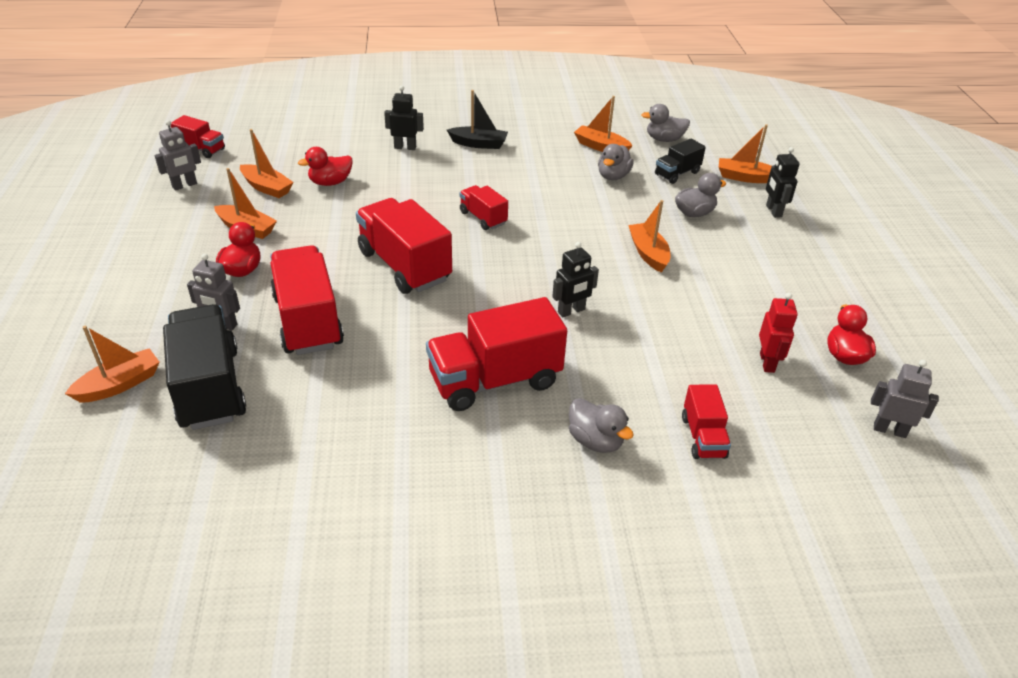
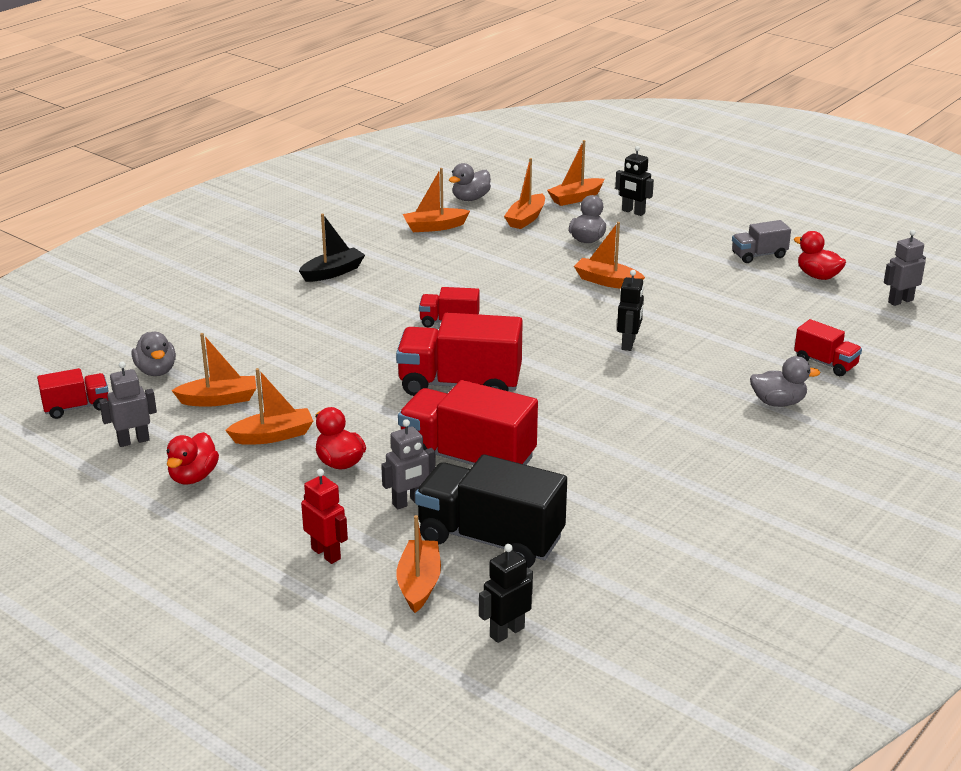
camera: 45 degrees left, 10 degrees down
grey robot [155,120,201,191] -> grey robot turned 120 degrees counterclockwise [99,362,157,447]
red duck [298,147,353,186] -> red duck moved to [167,432,219,485]
black robot [384,86,424,150] -> black robot moved to [479,544,533,643]
red truck [426,297,567,411] -> none
grey duck [598,144,634,180] -> grey duck moved to [132,332,176,376]
black truck [655,139,706,184] -> orange boat [504,158,545,229]
red robot [759,293,798,373] -> red robot moved to [301,469,348,564]
none -> grey truck [732,220,791,263]

